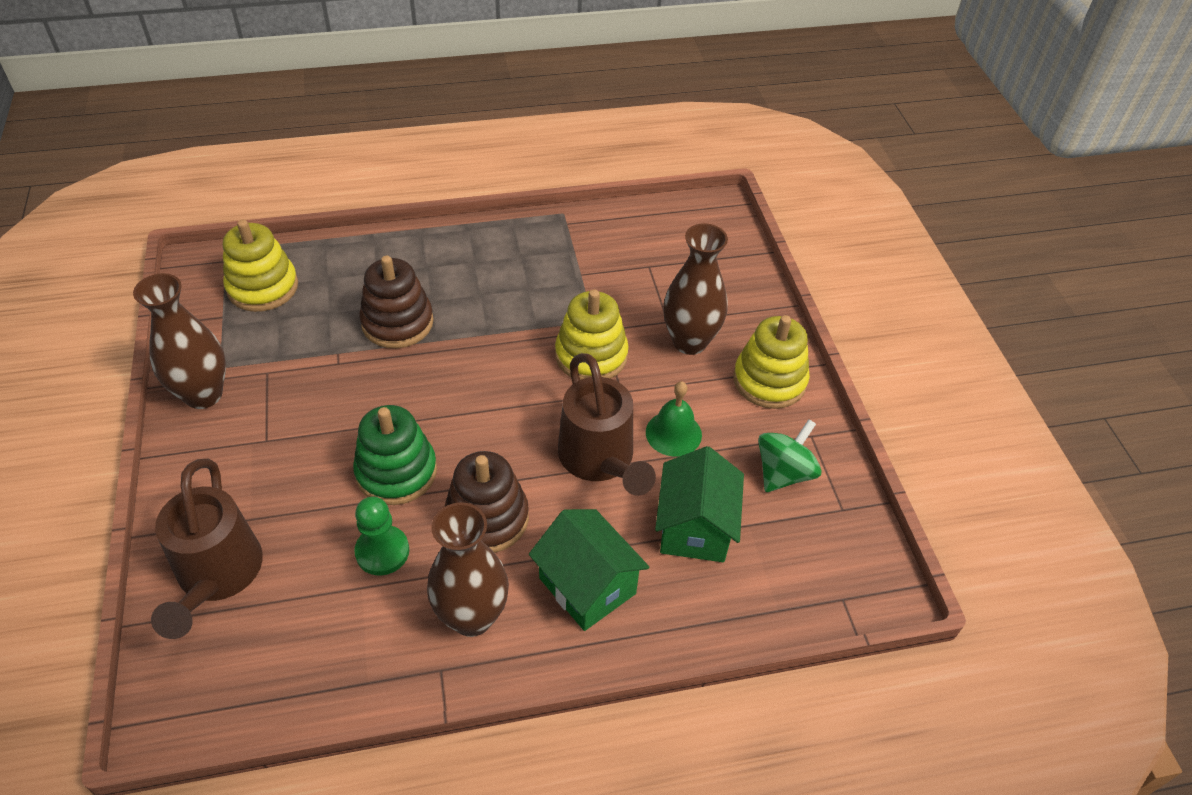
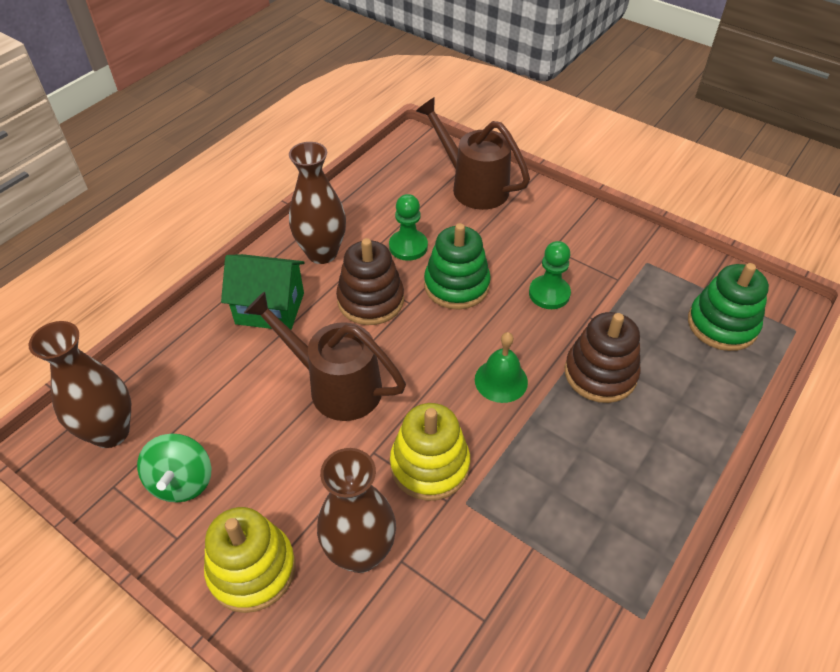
camera: 140 degrees right, 0 degrees up
brown vase [133,273,226,409] -> brown vase moved to [28,321,131,448]
yellow stacking toy [223,220,298,312] -> green stacking toy [688,263,769,351]
green bell [646,381,702,457] -> green bell moved to [475,332,528,403]
green house [655,446,744,562] -> none
none -> green pawn [529,241,571,309]

